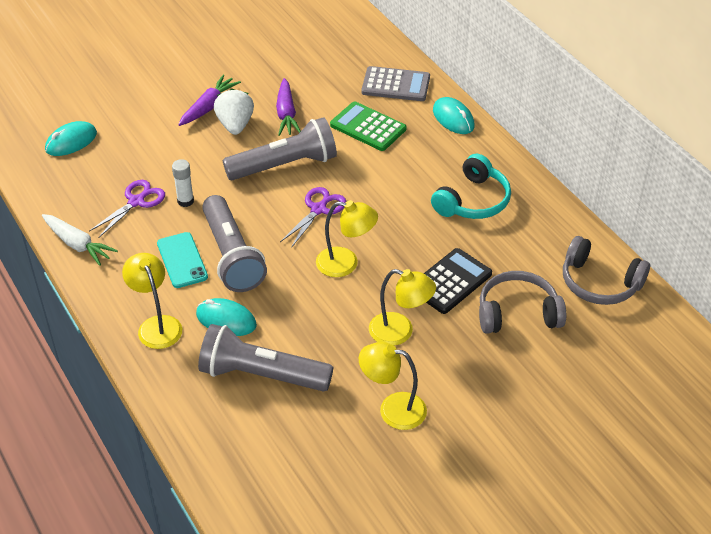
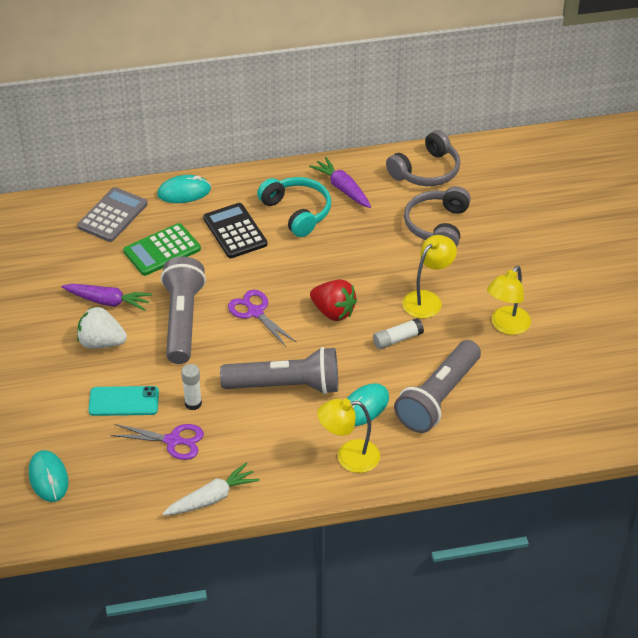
camera: 70 degrees left, 0 degrees up
purple scissors [89,180,165,238] -> purple scissors turned 135 degrees clockwise [111,424,204,460]
turquoise phone [157,232,208,288] -> turquoise phone moved to [88,386,159,416]
purple carrot [178,75,241,126] -> purple carrot moved to [309,157,371,208]
yellow lamp [316,200,378,277] -> red strawberry [310,279,357,321]
black calculator [424,248,492,314] -> black calculator moved to [203,203,267,258]
none -> white glue stick [373,318,424,349]

